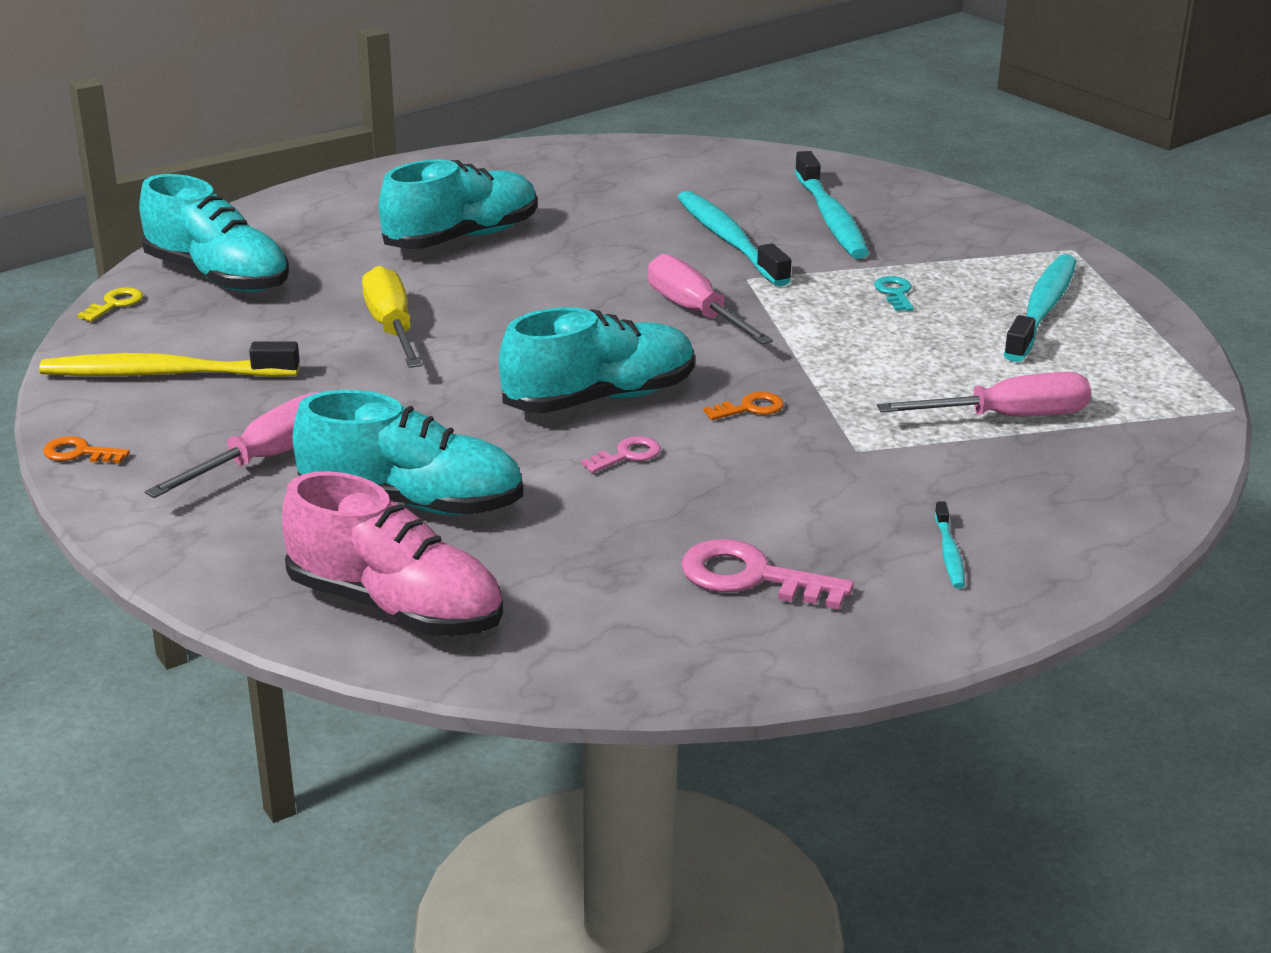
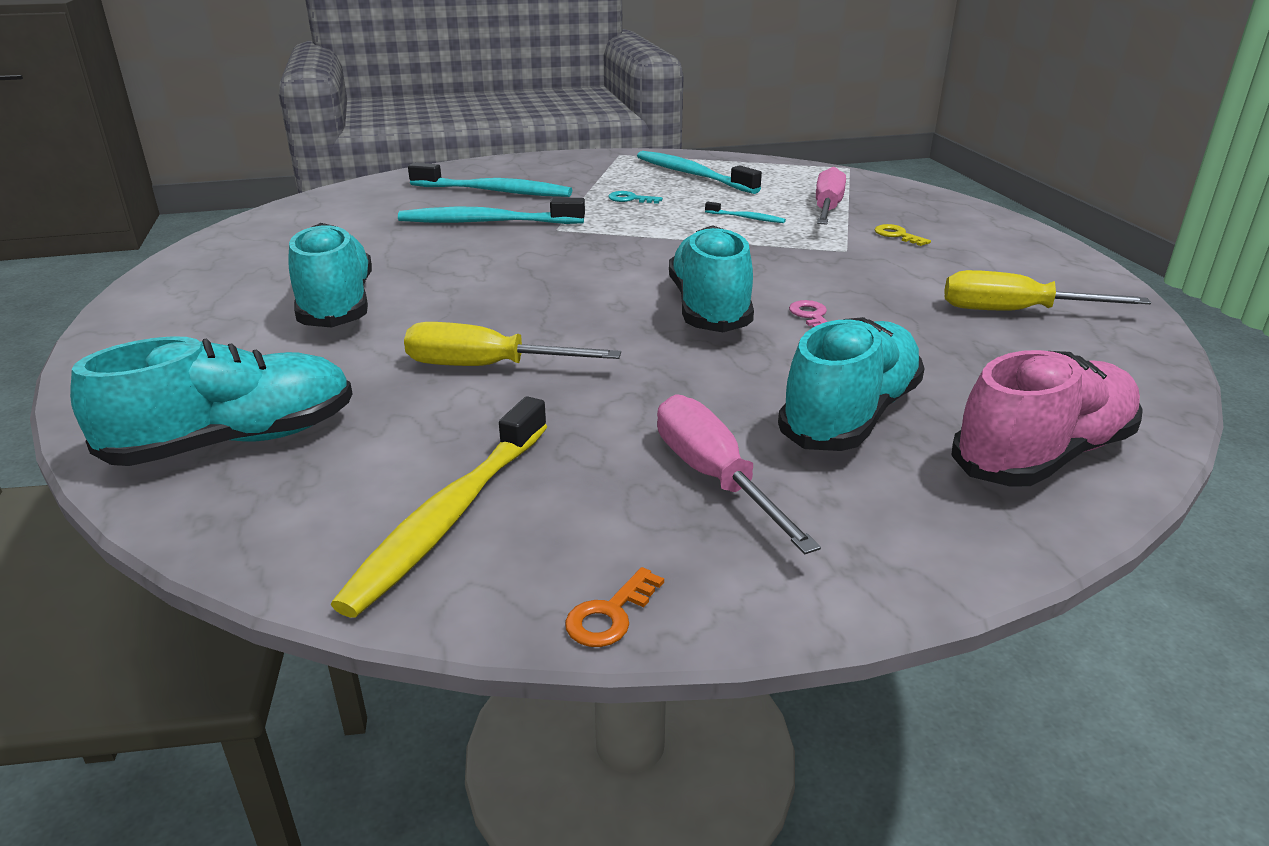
camera: 65 degrees left, 0 degrees up
yellow key [77,287,143,322] -> yellow key moved to [875,224,931,246]
pink screwdriver [648,254,773,345] -> none
pink key [681,539,854,610] -> yellow screwdriver [945,270,1151,311]
orange key [703,392,784,420] -> none
turquoise toothbrush [935,502,965,589] -> turquoise toothbrush moved to [705,202,786,223]

